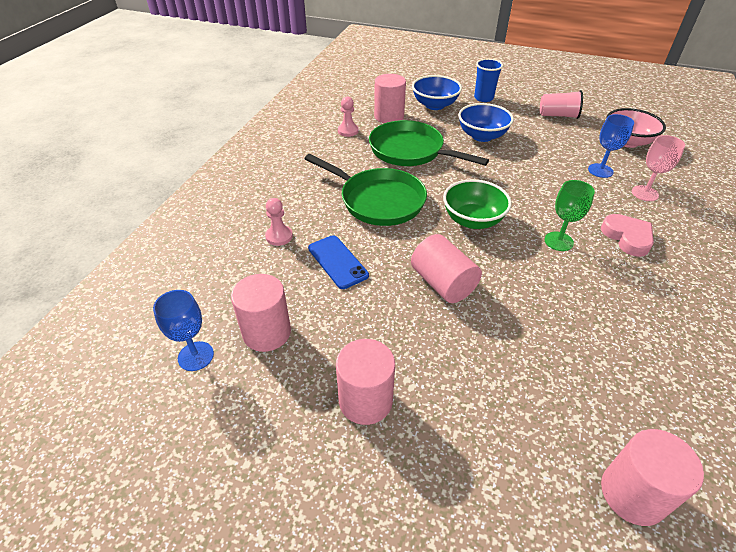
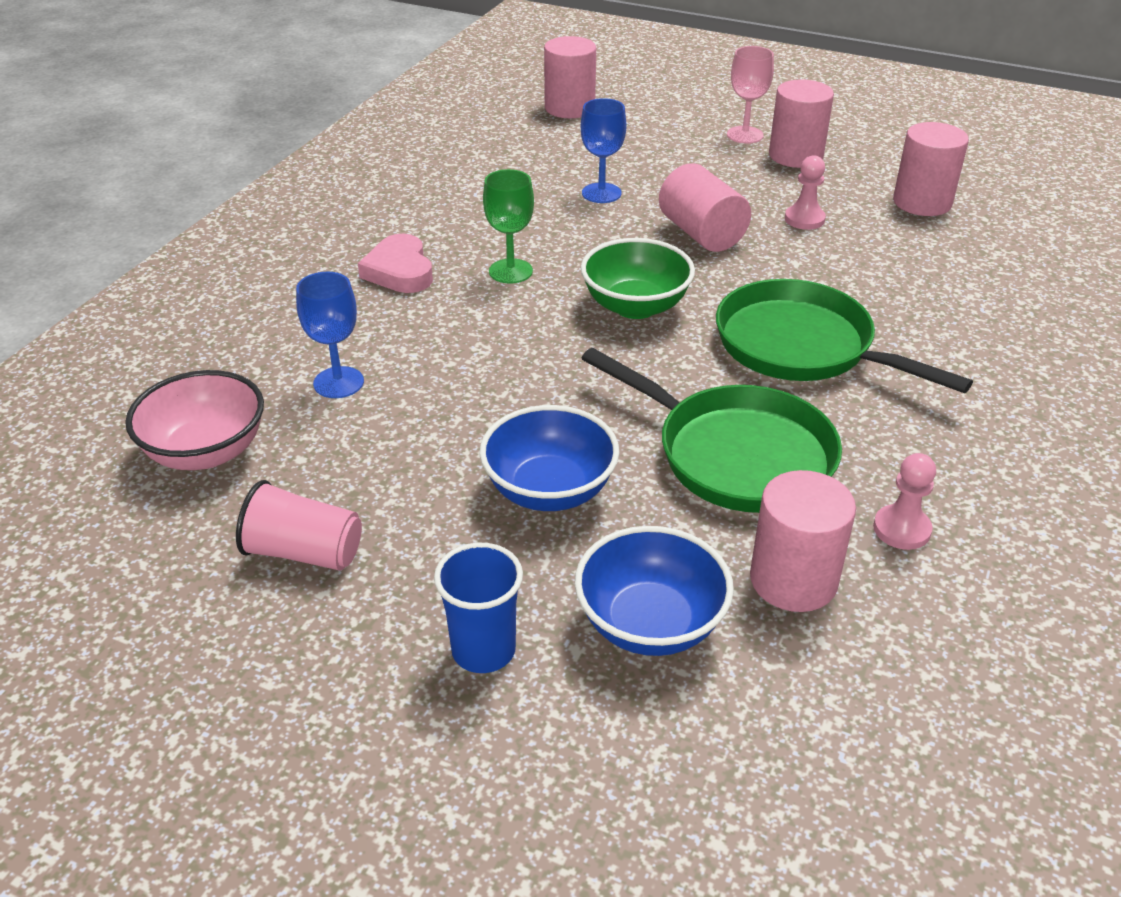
camera: 175 degrees left, 5 degrees down
blue goblet [153,290,214,371] -> blue goblet moved to [581,98,626,203]
pink pawn [265,198,293,246] -> pink pawn moved to [785,155,826,230]
blue phone [308,235,369,289] -> none
pink goblet [632,135,685,201] -> pink goblet moved to [727,46,774,144]

